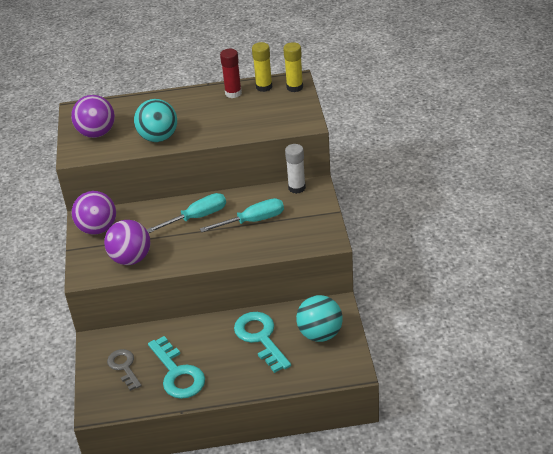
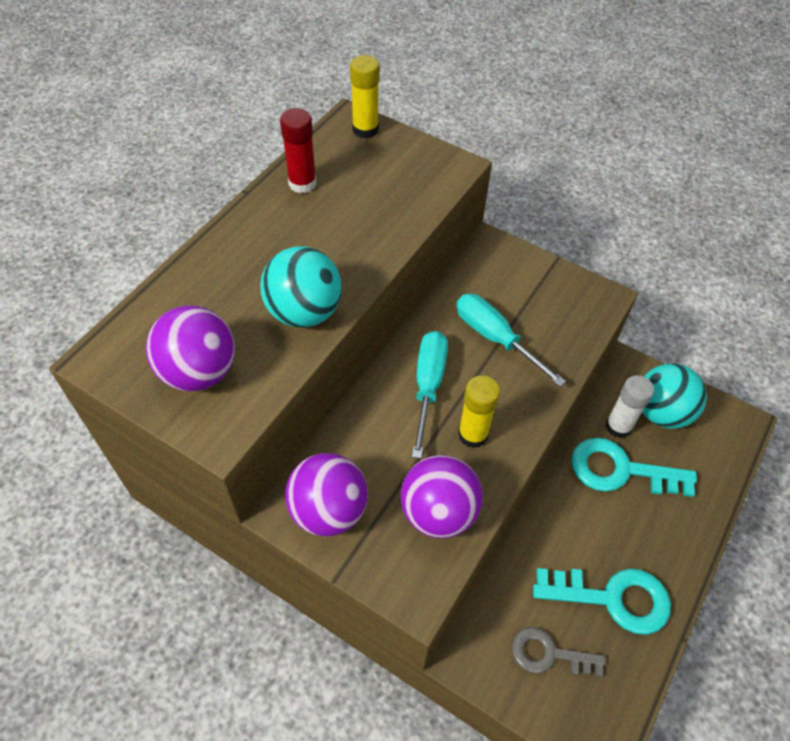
camera: 55 degrees left, 15 degrees up
turquoise screwdriver [200,198,284,232] -> turquoise screwdriver turned 60 degrees counterclockwise [456,294,566,387]
yellow glue stick [252,42,272,92] -> yellow glue stick moved to [458,375,500,448]
white glue stick [285,144,306,194] -> white glue stick moved to [606,375,654,438]

